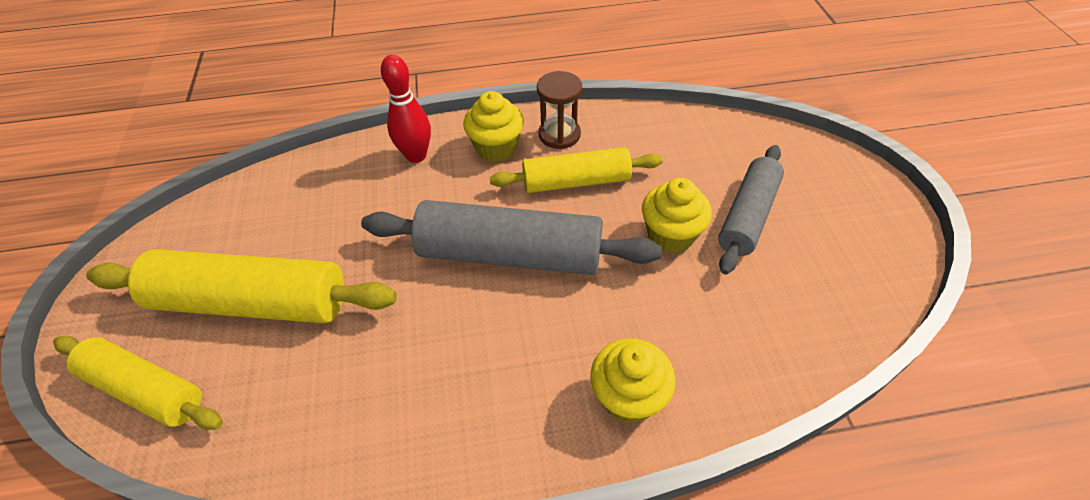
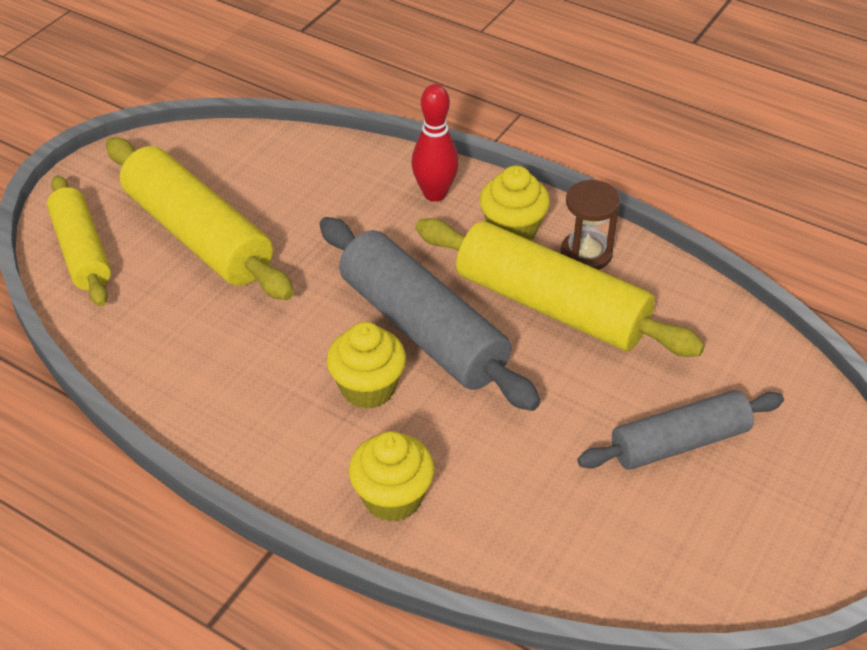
camera: 40 degrees right, 5 degrees down
yellow rolling pin [489,147,663,193] -> yellow rolling pin [416,218,705,357], size x1.55
yellow cupcake [642,178,712,253] -> yellow cupcake moved to [327,322,406,409]

